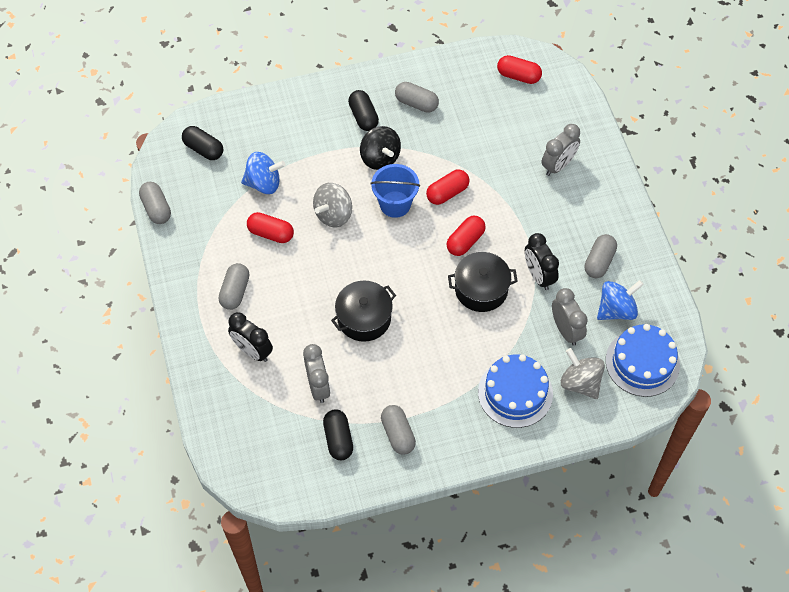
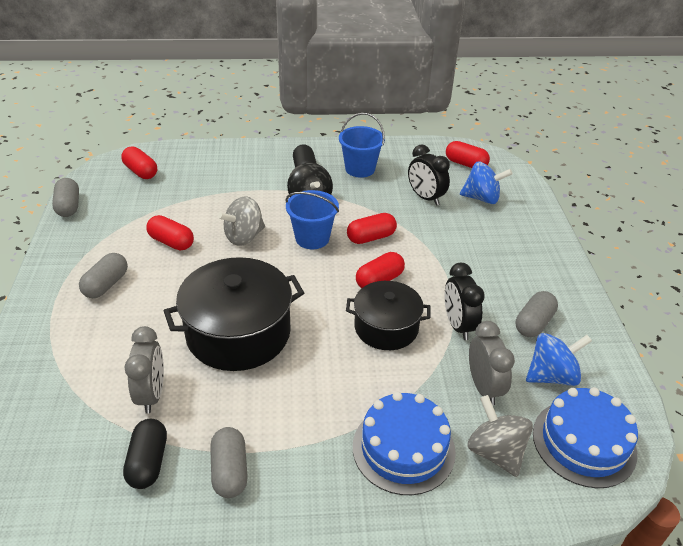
camera: 10 degrees right, 20 degrees down
black capsule [182,126,223,160] -> red capsule [121,146,157,179]
black clock [228,312,273,362] -> black clock moved to [408,144,450,206]
blue spinning top [241,152,285,194] -> blue spinning top moved to [460,162,513,204]
black pot [331,281,396,342] -> black pot [164,257,304,371], size x1.59
grey capsule [395,82,439,113] -> blue bucket [339,113,385,178]
grey clock [541,124,580,176] -> none

